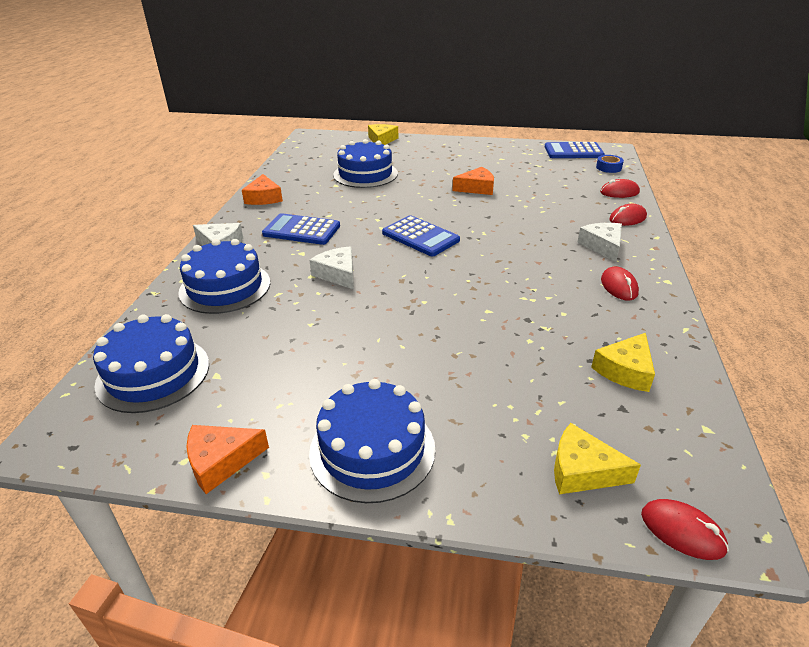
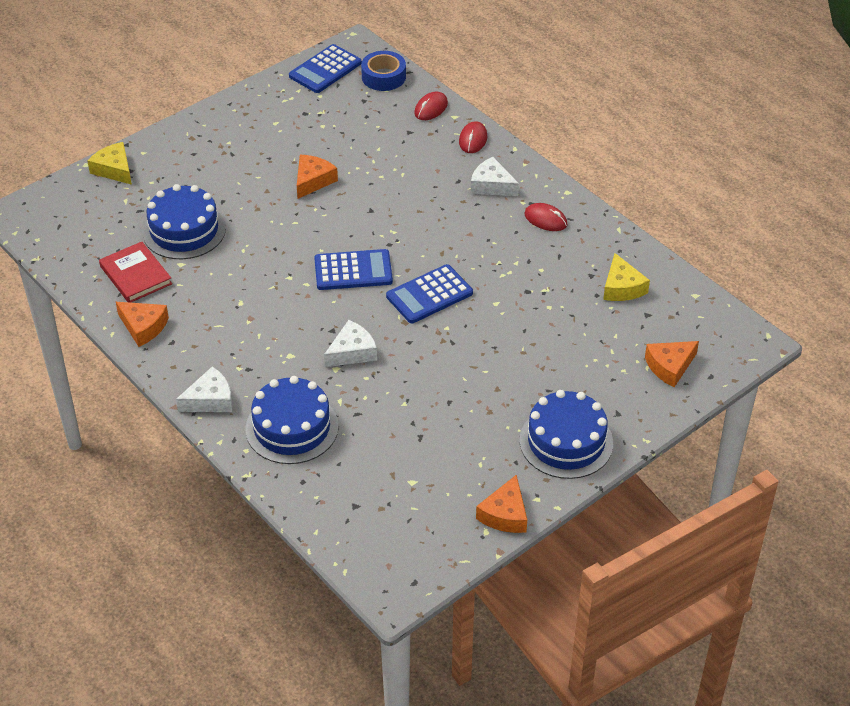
camera: 50 degrees left, 10 degrees up
blue cake [93,314,209,413] -> none
blue calculator [262,213,340,245] -> blue calculator moved to [386,264,473,323]
white cheese [309,246,354,289] -> white cheese turned 135 degrees clockwise [324,320,377,367]
yellow cheese [554,423,641,494] -> orange cheese [645,341,699,387]
blue tape [596,155,624,173] -> blue tape [361,51,406,91], size x1.53
red mouse [641,499,729,560] -> none
none -> red book [99,242,172,303]

